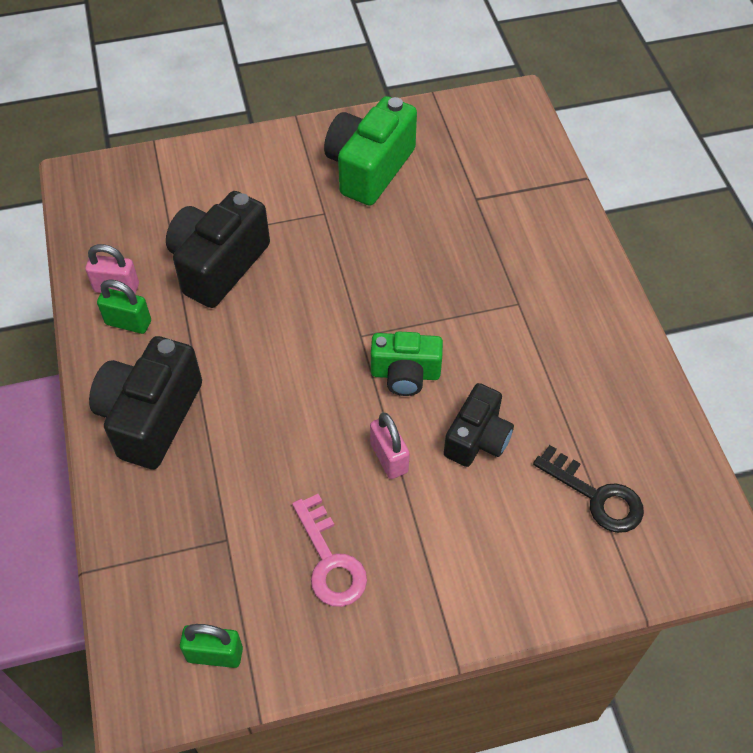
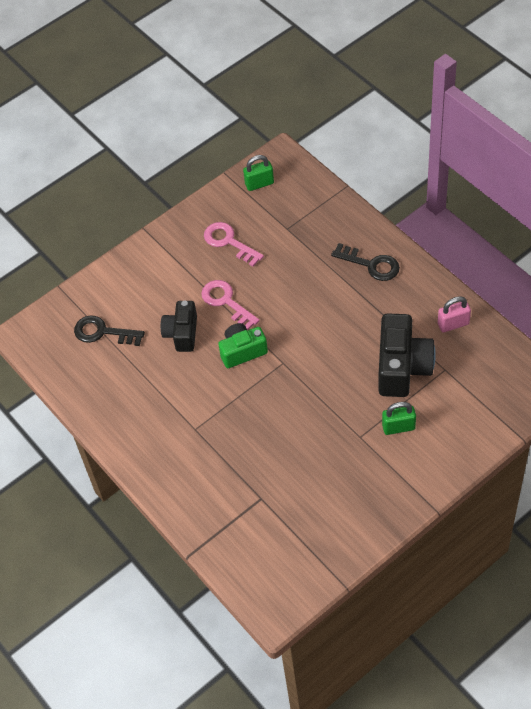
camera: 160 degrees right, 0 degrees up
black camera [89,336,202,469] -> black key [331,243,400,281]
green padlock [97,279,151,334] -> green padlock moved to [382,402,416,435]
green camera [324,96,417,206] -> none
pink padlock [370,413,410,479] -> pink key [201,280,260,330]

